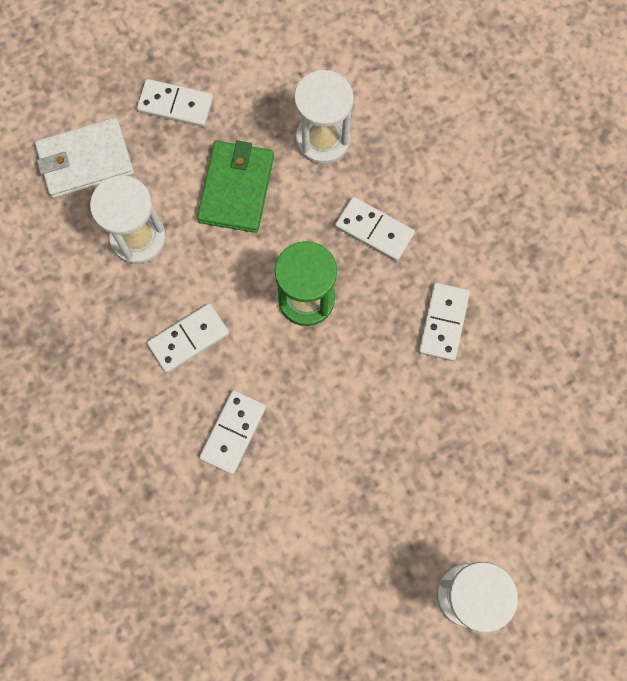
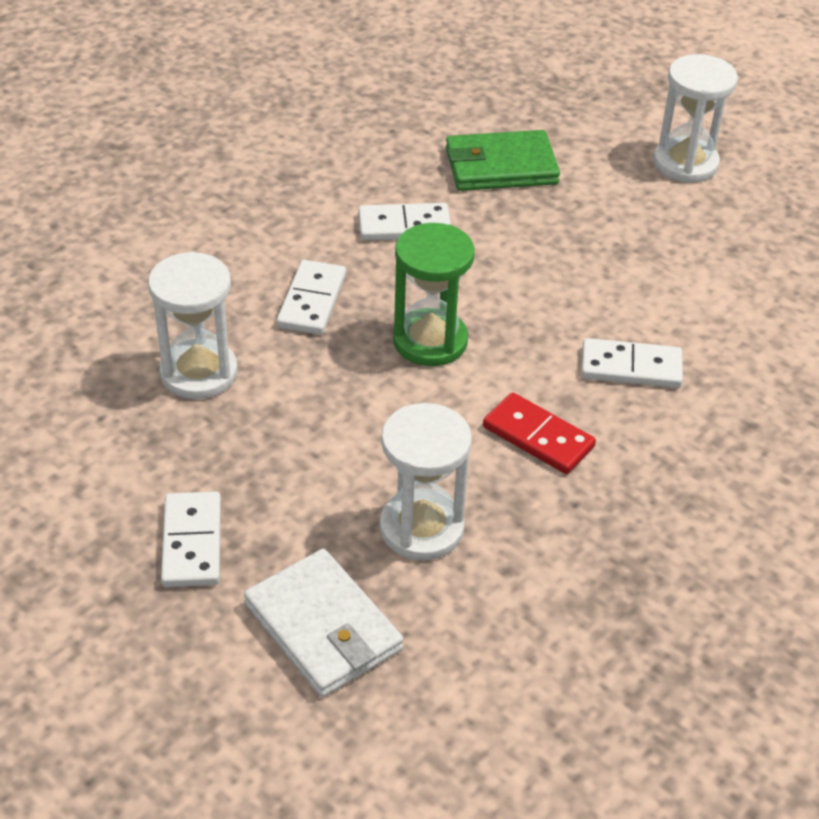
camera: 110 degrees left, 30 degrees down
white domino [147,303,229,373] -> red domino [483,392,596,474]
green wallet [197,141,274,233] -> green wallet moved to [446,130,560,191]

